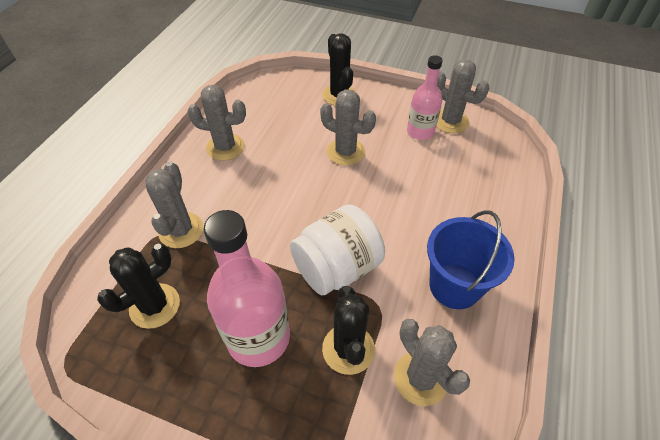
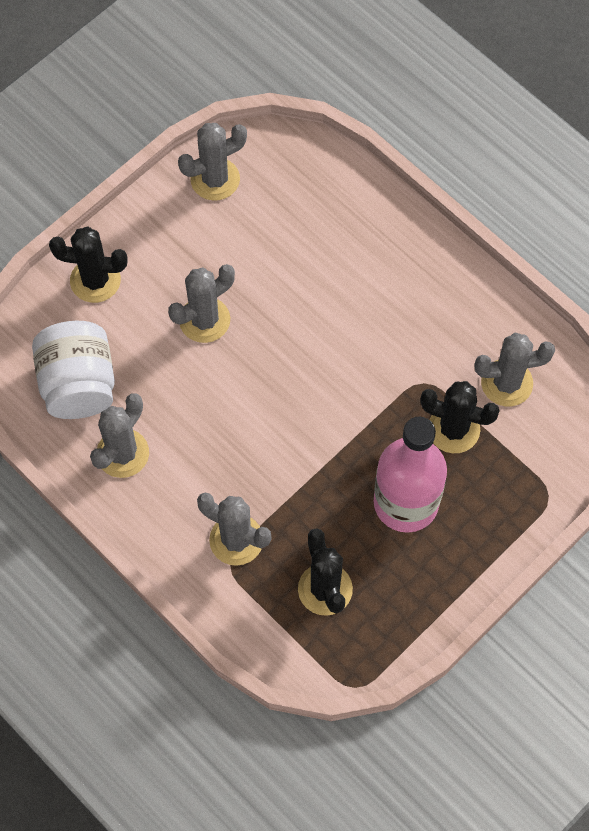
camera: 65 degrees left, 15 degrees up
white jar [290,204,385,295] -> white jar moved to [32,321,115,419]
pink bottle [407,55,443,140] -> none
blue bucket [427,210,515,309] -> none

